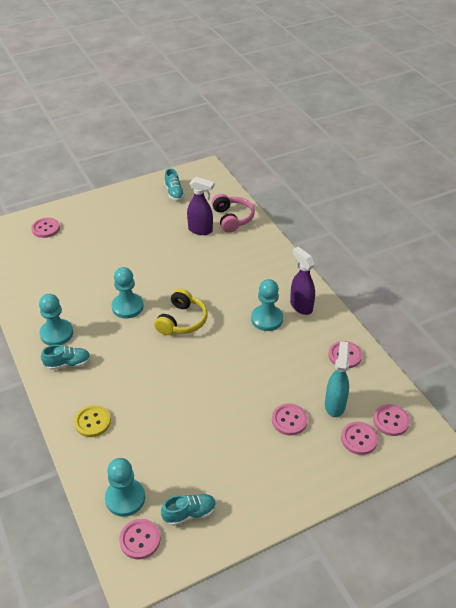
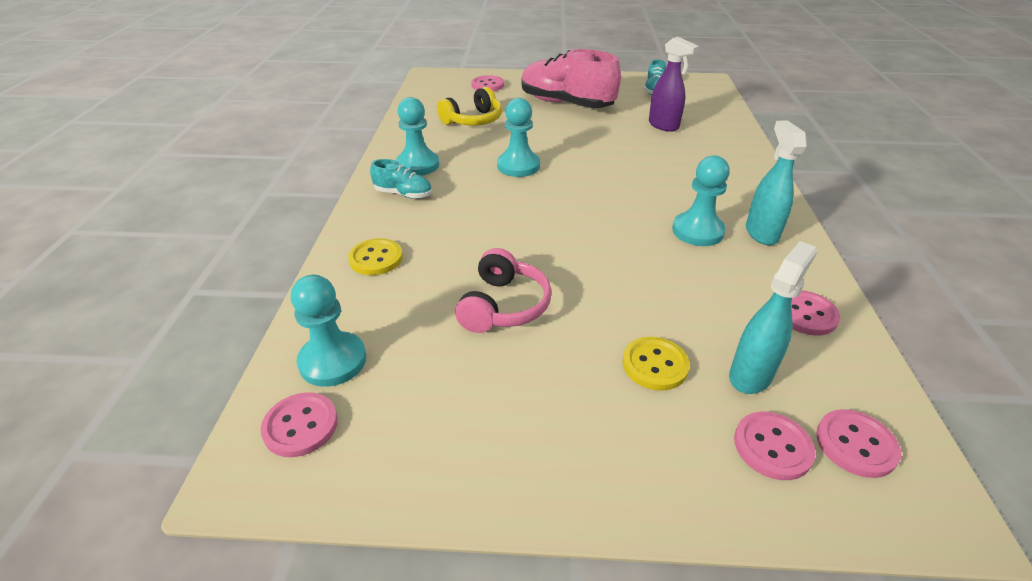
camera: 30 degrees right, 5 degrees down
yellow headphones [154,288,207,335] -> yellow headphones moved to [437,87,502,126]
turquoise shoe [161,494,216,526] -> none
pink headphones [212,194,255,233] -> pink headphones moved to [455,248,552,333]
pink button [272,403,308,435] -> yellow button [622,337,690,391]
purple spray bottle [290,247,315,315] -> turquoise spray bottle [746,120,807,245]
none -> pink shoe [522,49,621,108]

